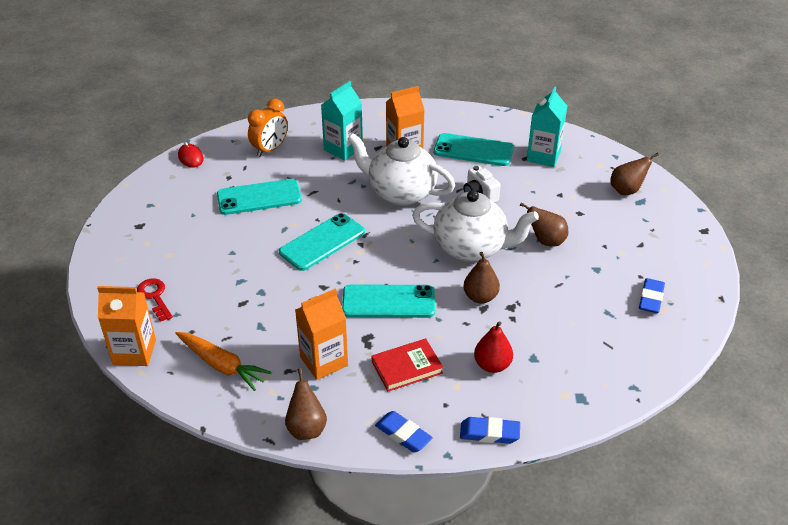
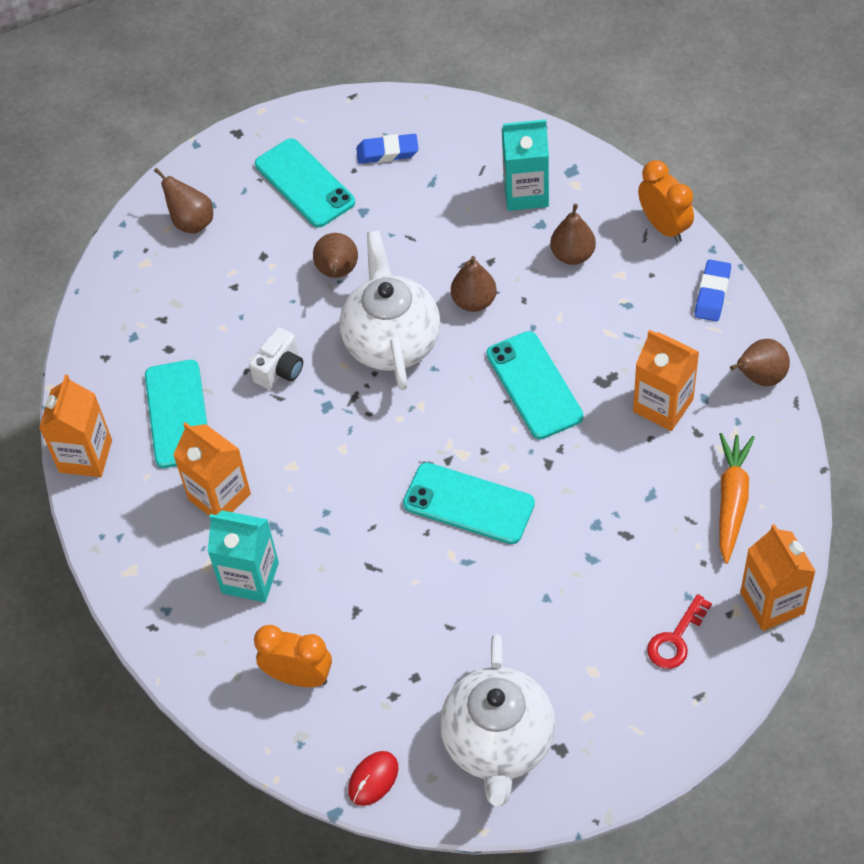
camera: 110 degrees left, 15 degrees up
turquoise phone [217,179,302,215] -> turquoise phone moved to [255,138,355,227]
white teapot [347,133,455,206] -> white teapot moved to [440,634,555,806]
red book [372,338,443,392] -> none
blue eraser [460,417,520,444] -> orange clock [638,160,694,243]
red pear [474,321,513,373] -> brown pear [550,204,596,265]
turquoise carton [527,87,567,167] -> turquoise carton moved to [502,119,549,211]
none -> orange carton [39,375,112,477]

